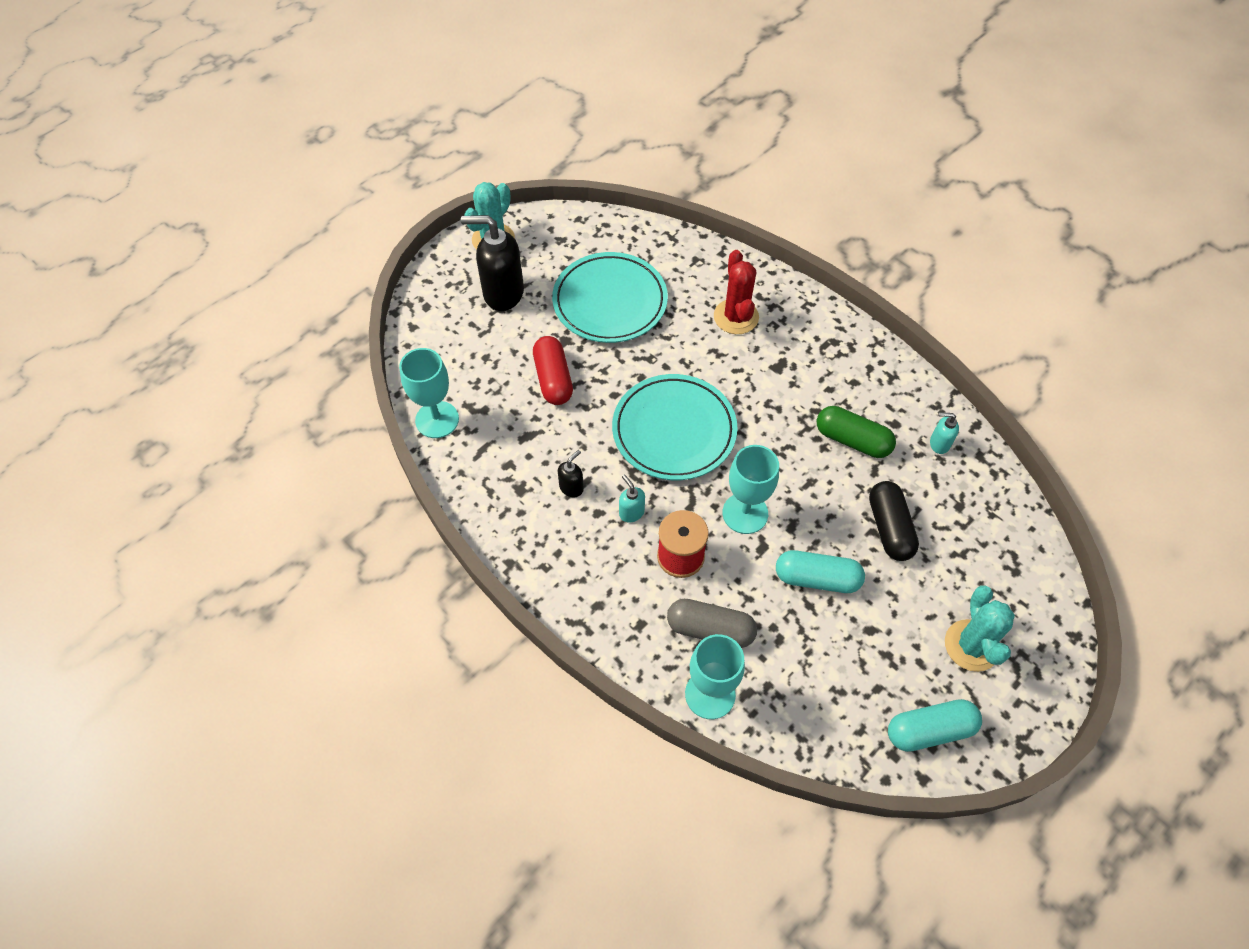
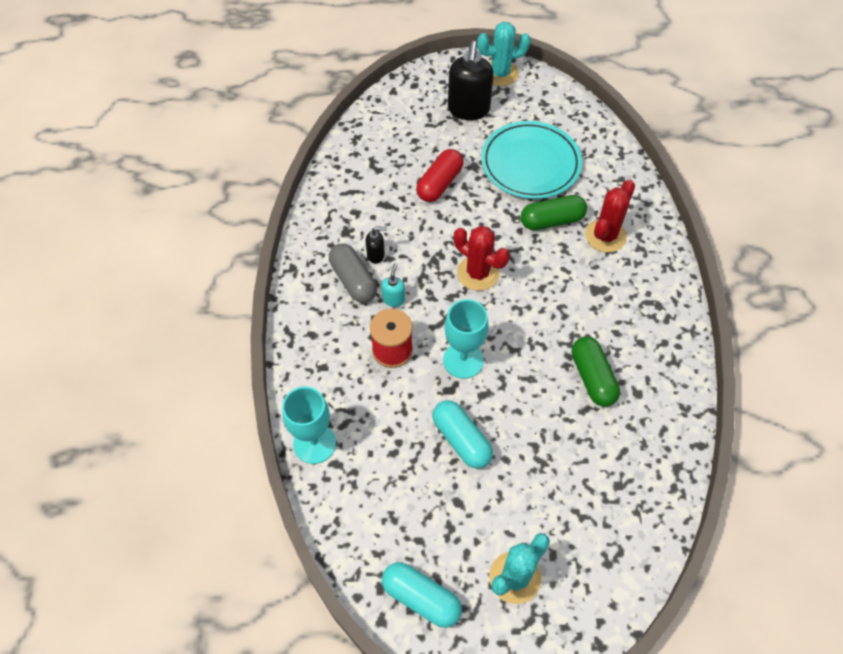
camera: 45 degrees right, 0 degrees up
turquoise goblet [399,348,459,438] -> none
black soap dispenser [461,215,524,311] -> black soap dispenser turned 135 degrees counterclockwise [448,41,494,120]
turquoise plate [612,374,737,480] -> red cactus [454,226,510,291]
grey capsule [667,599,757,648] -> grey capsule moved to [329,243,377,303]
black capsule [869,481,919,561] -> none
turquoise soap dispenser [930,412,959,454] -> none
none -> green capsule [521,195,587,230]

